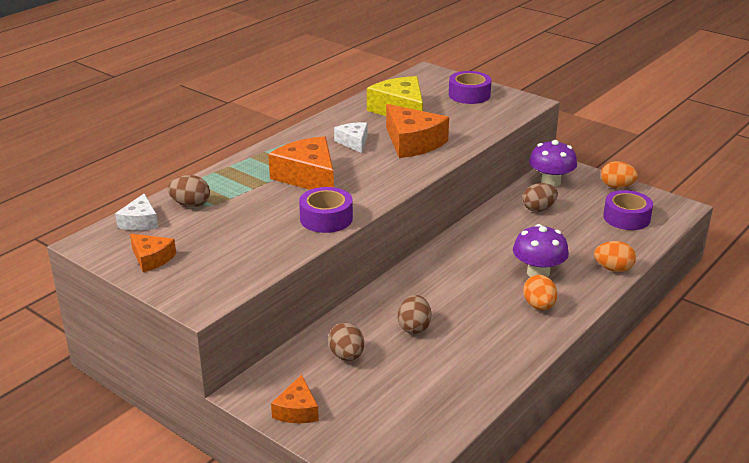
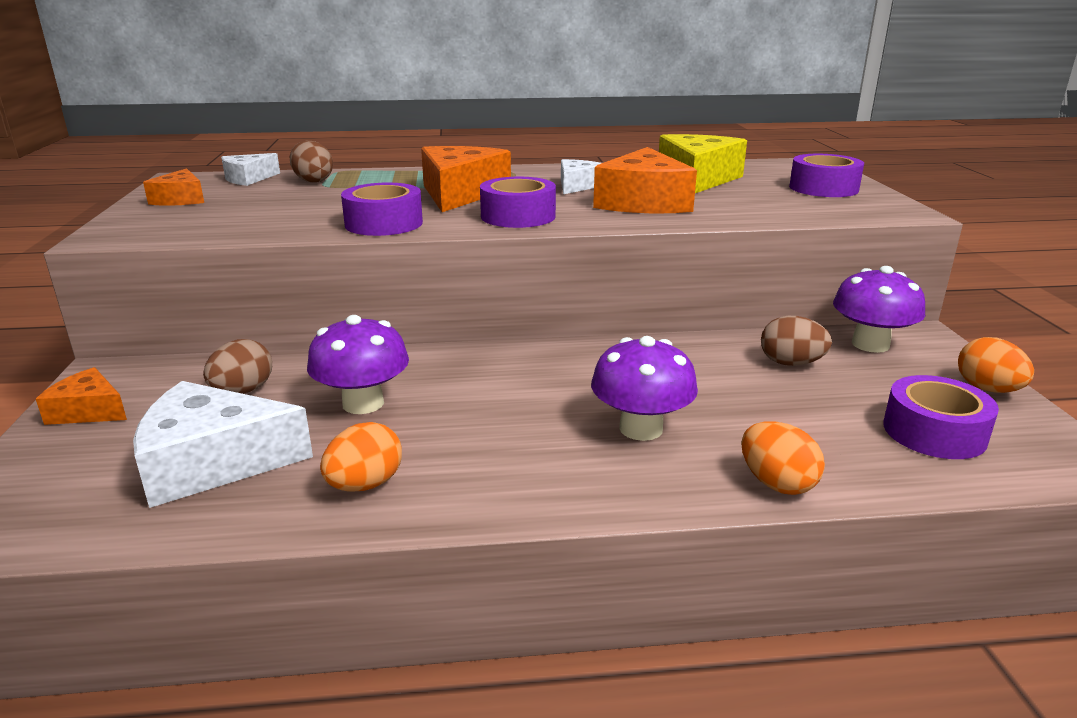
camera: 45 degrees right, 5 degrees down
orange cheese [271,374,319,423] -> orange cheese turned 60 degrees clockwise [36,367,127,425]
brown egg [398,295,431,334] -> purple mushroom [307,315,409,414]
orange egg [523,275,557,310] -> orange egg moved to [320,422,402,492]
none -> white cheese [133,381,313,508]
none -> purple tape [480,177,556,228]

